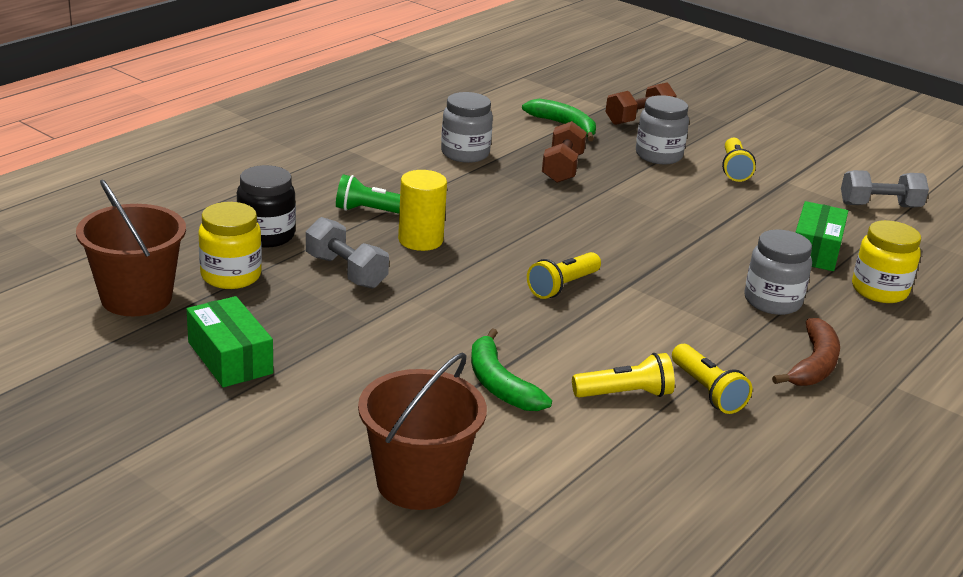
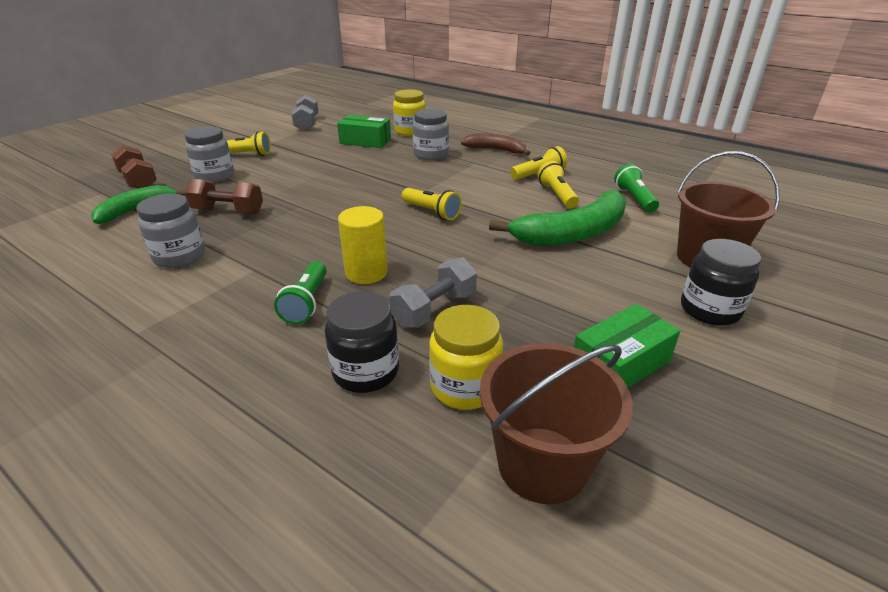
camera: 90 degrees left, 5 degrees up
green banana [471,328,552,411] -> green banana [489,190,626,246], size x1.62
none -> green flashlight [614,164,659,212]
none -> black jar [681,239,761,326]

